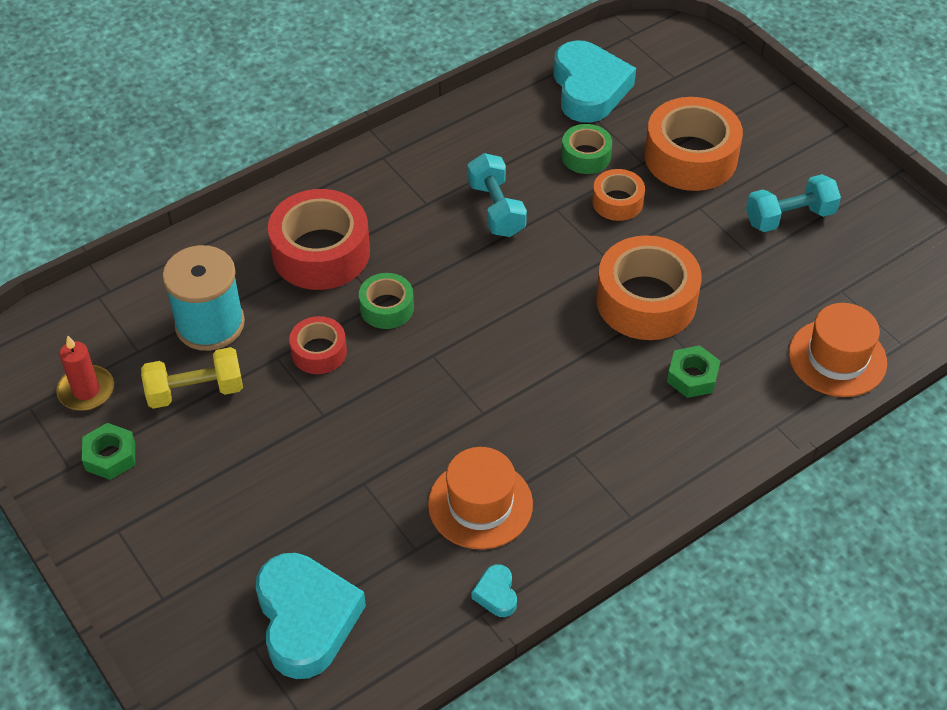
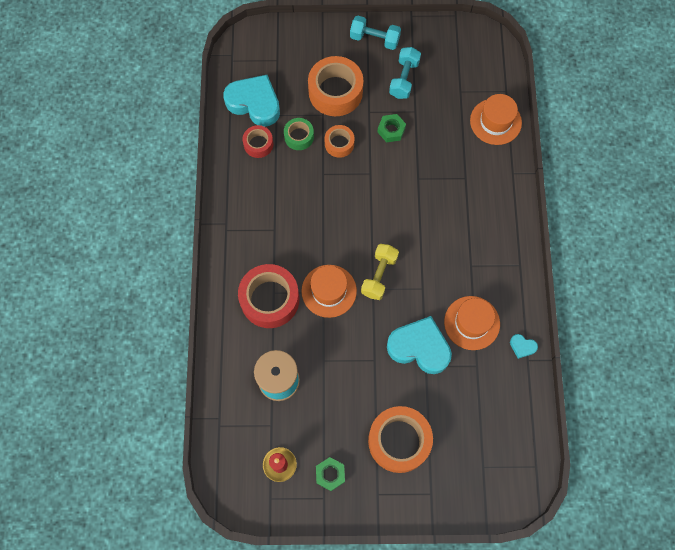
camera: 55 degrees left, 20 degrees up
yellow dumbbell [141,347,243,409] -> yellow dumbbell moved to [361,244,399,300]
turquoise heart [256,553,366,679] -> turquoise heart moved to [387,316,452,374]
red tape [289,316,347,374] -> red tape moved to [243,125,273,158]
green tape [359,273,414,329] -> orange hat [301,265,357,318]
turquoise dumbbell [468,153,527,237] -> turquoise dumbbell moved to [350,16,401,50]
orange tape [596,235,702,340] -> orange tape moved to [368,406,433,473]
green nut [667,345,720,398] -> green nut moved to [377,114,406,142]

